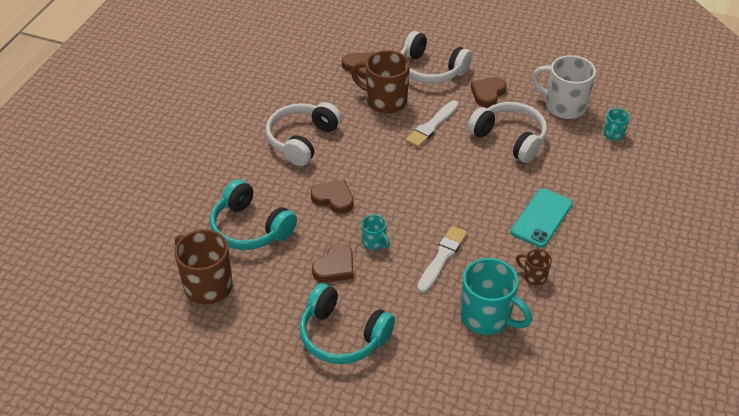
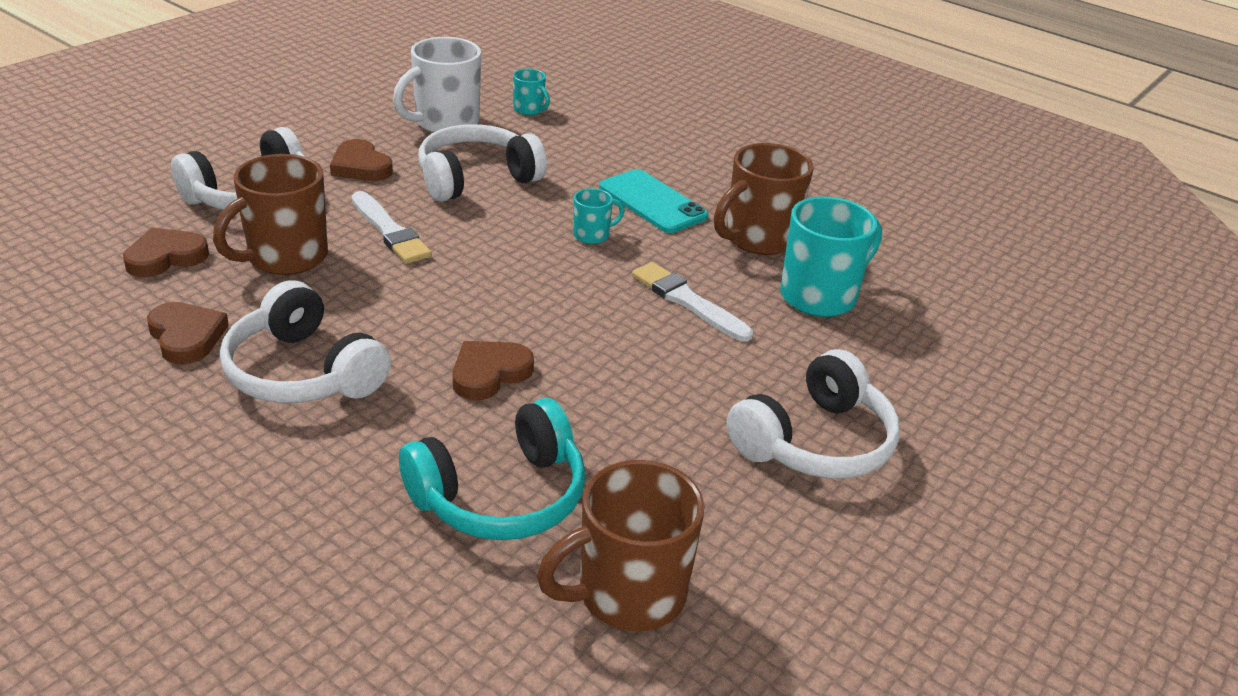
camera: 75 degrees left, 10 degrees down
turquoise headphones [300,283,395,364] -> white headphones [727,349,900,479]
brown heart [312,244,353,283] -> brown heart moved to [147,302,229,364]
turquoise mug [361,215,390,250] -> turquoise mug moved to [573,188,625,244]
brown mug [516,249,552,285] -> brown mug [714,143,814,255], size x2.02

